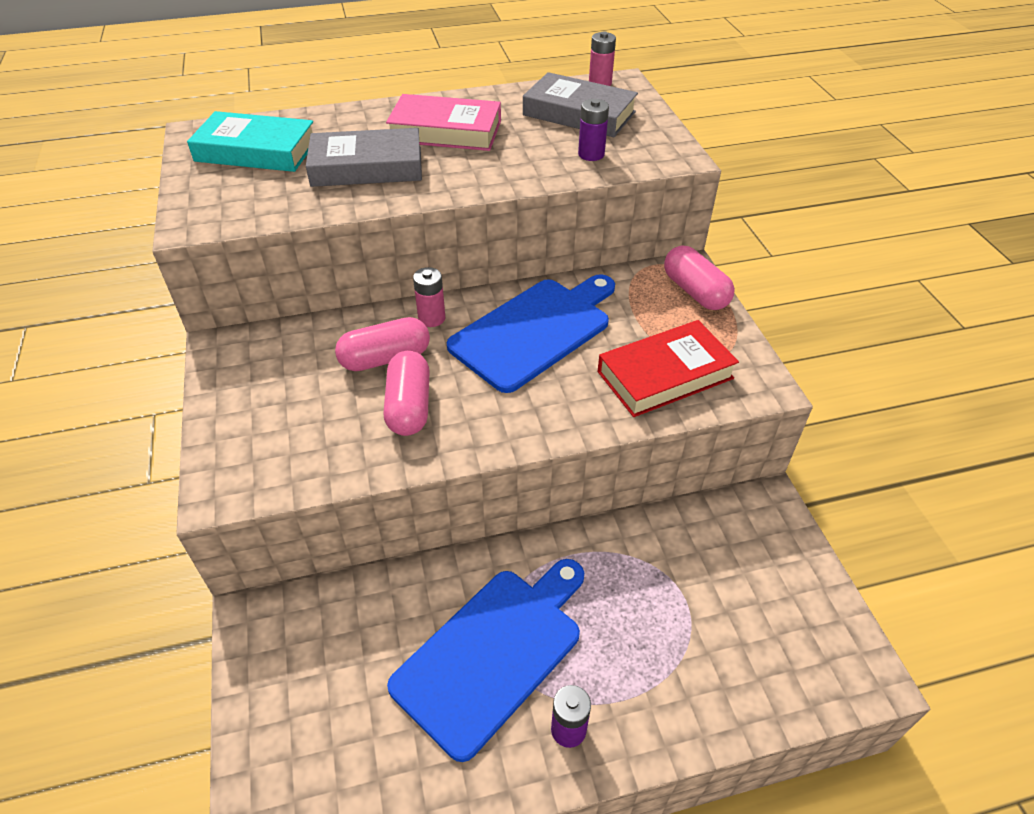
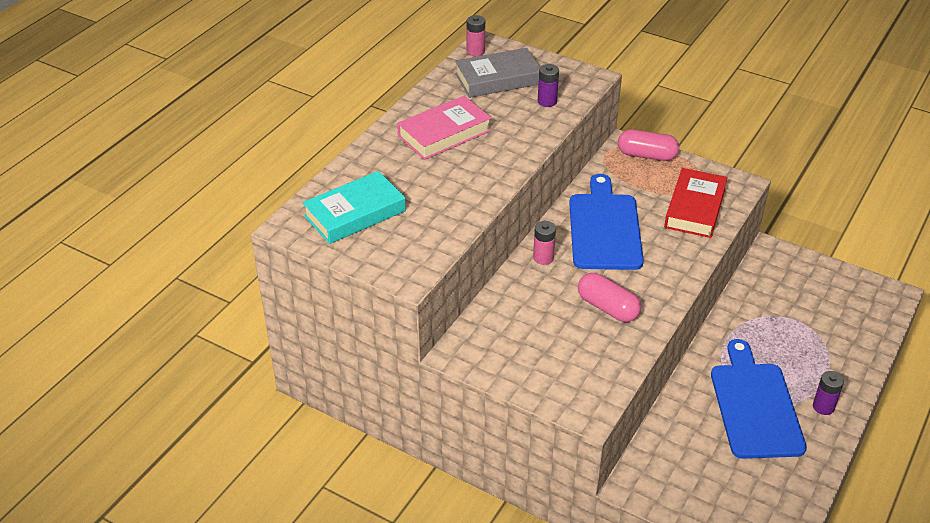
camera: 45 degrees left, 5 degrees down
grey book [306,128,422,187] -> none
pink capsule [335,317,430,371] -> none

